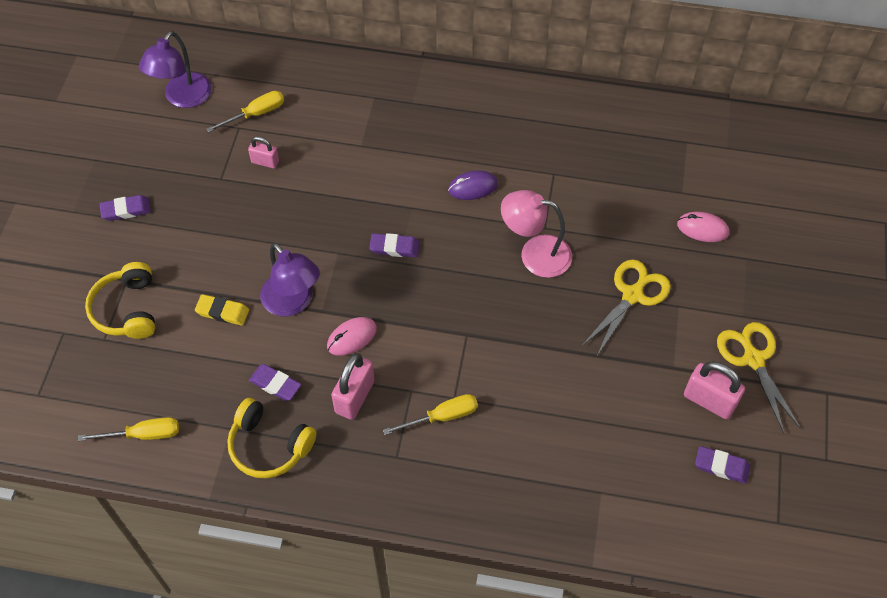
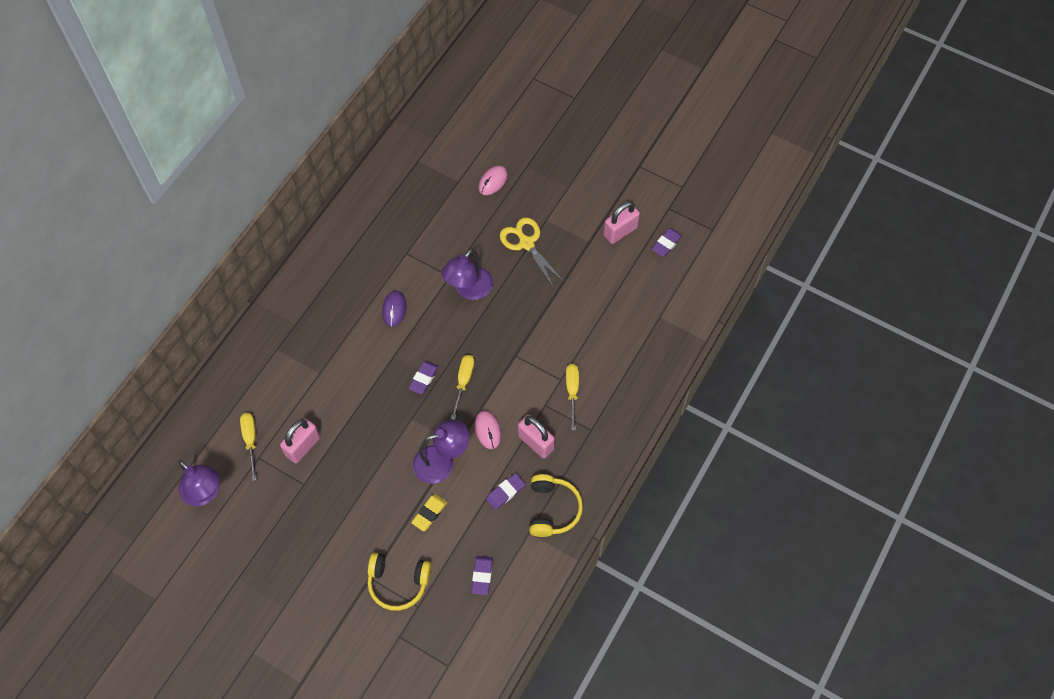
camera: 70 degrees left, 5 degrees up
yellow screwdriver [78,417,179,441] -> yellow screwdriver moved to [451,355,475,420]
purple eraser [100,195,151,221] -> purple eraser moved to [471,556,493,595]
yellow headphones [227,398,317,479] -> yellow headphones turned 45 degrees counterclockwise [529,474,583,537]
pink padlock [248,136,279,169] -> pink padlock [280,418,320,464], size x1.67
pink lamp [501,190,572,278] -> purple lamp [441,249,493,300]
yellow scissors [717,322,801,433] -> none

